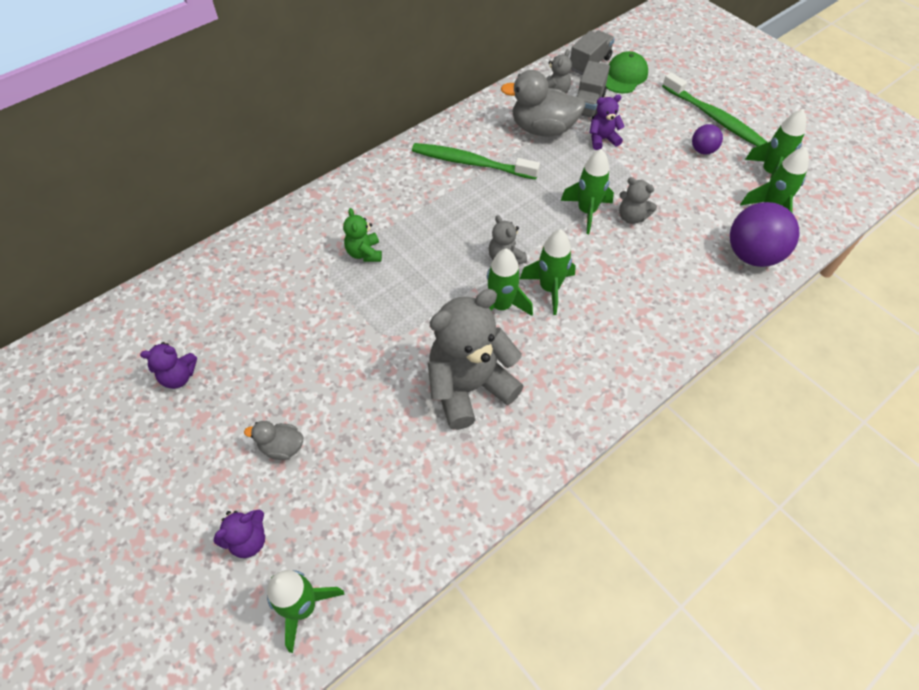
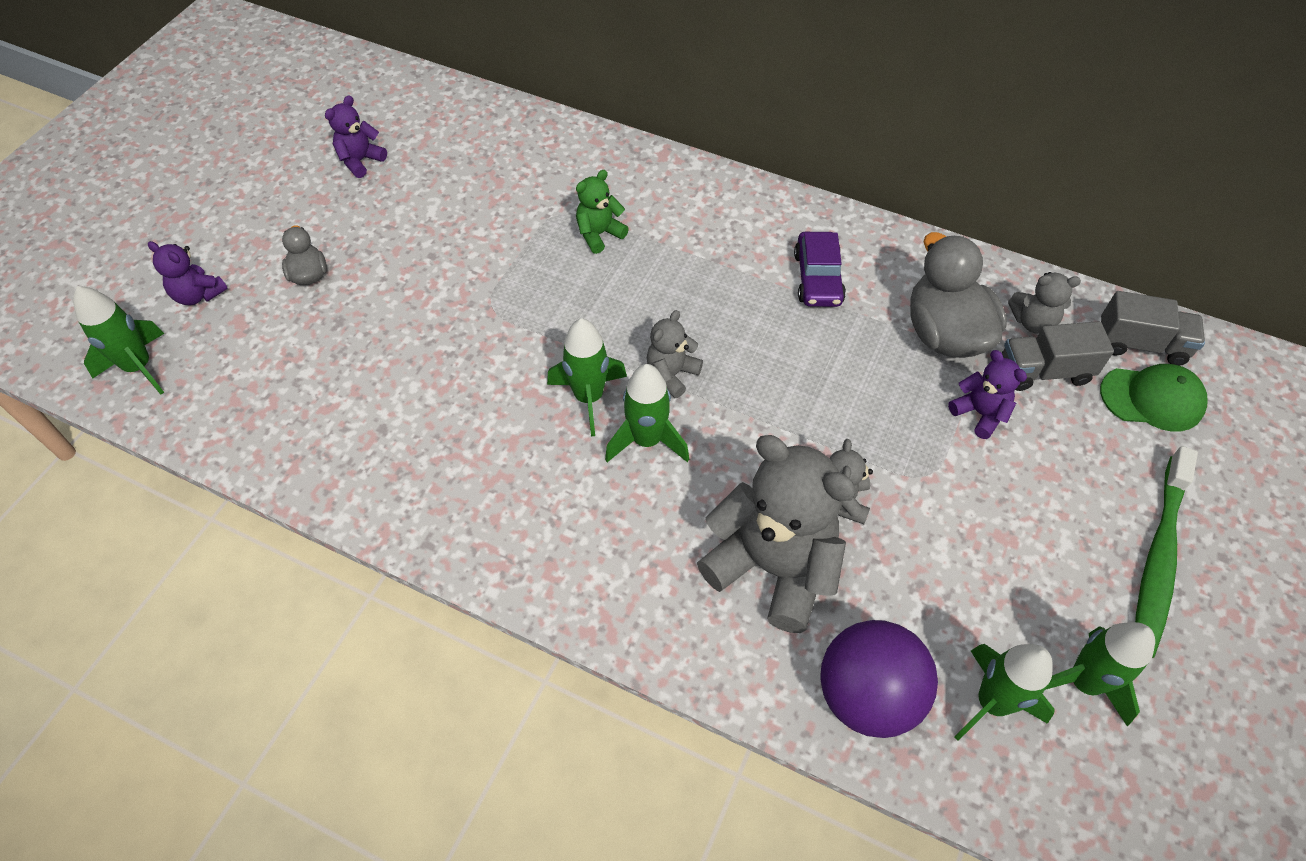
camera: 65 degrees right, 0 degrees up
purple teddy bear [140,342,197,389] -> purple teddy bear turned 75 degrees clockwise [325,95,387,178]
green toothbrush [412,143,540,180] -> purple car [794,232,846,307]
grey teddy bear [428,289,524,430] -> grey teddy bear moved to [697,435,856,633]
green rocket [561,149,614,234] -> none
purple ball [692,124,723,155] -> none

